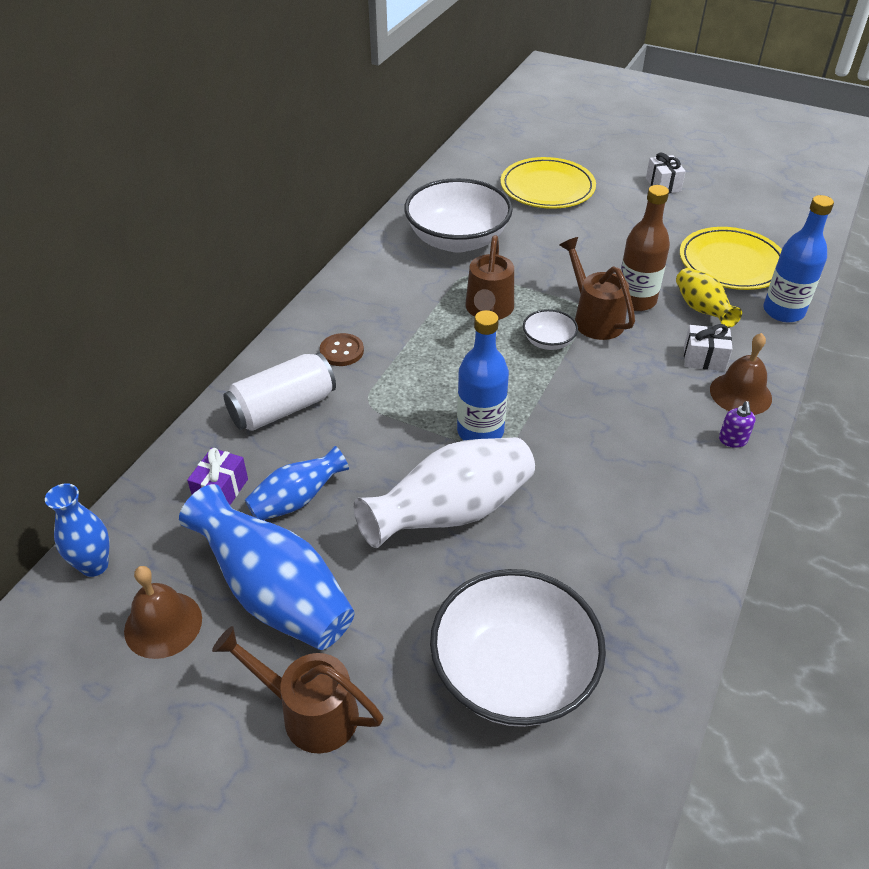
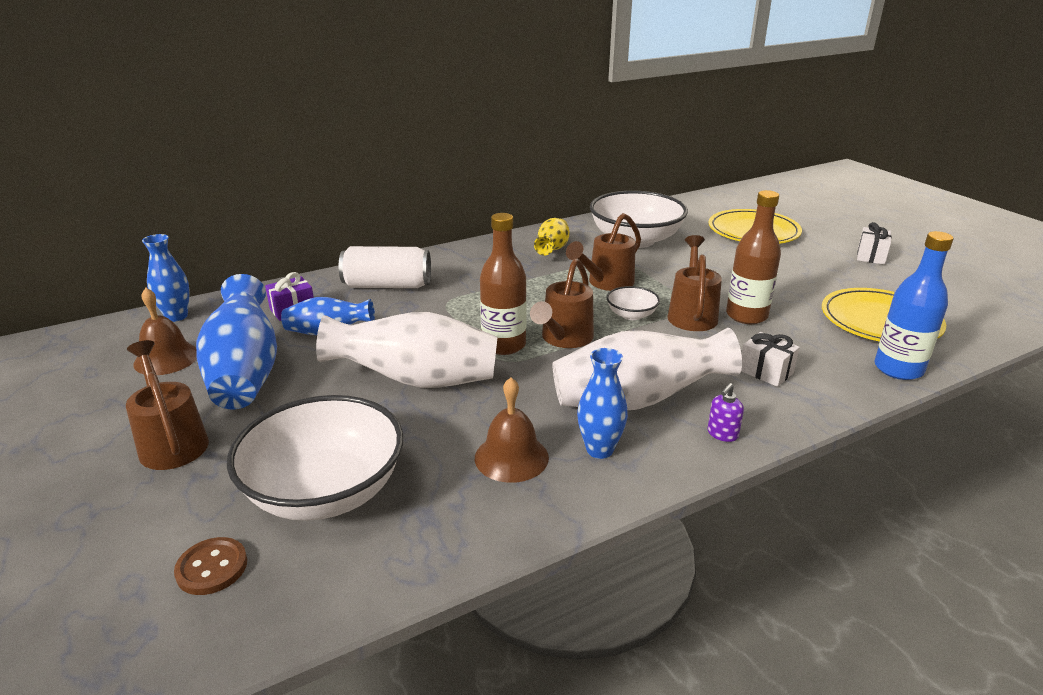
camera: 35 degrees right, 15 degrees down
brown button [320,333,364,366] -> brown button moved to [174,537,247,595]
blue bottle [457,310,509,440] -> brown bottle [480,213,527,355]
yellow vase [676,268,742,328] -> yellow vase moved to [534,218,570,256]
brown bell [710,333,772,415] -> brown bell moved to [475,377,549,483]
none -> brown watering can [530,259,594,348]
none -> white vase [552,328,742,410]
none -> blue vase [577,348,628,459]

